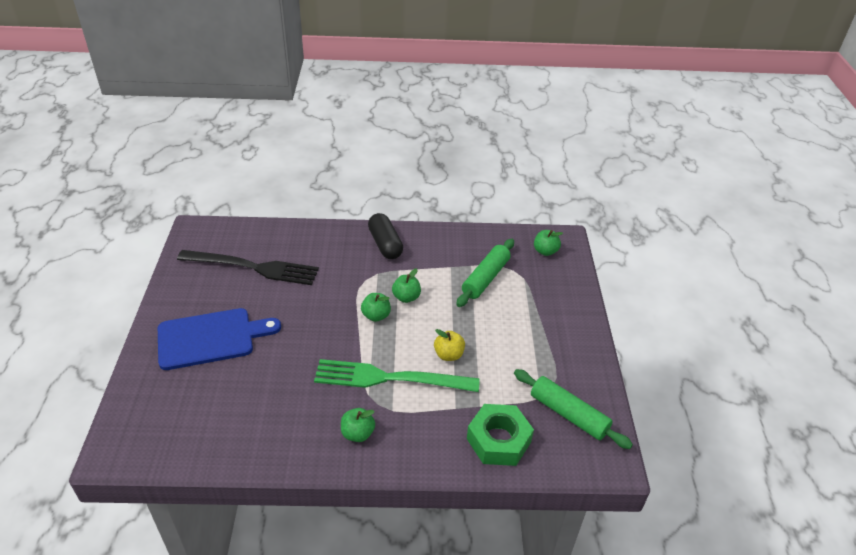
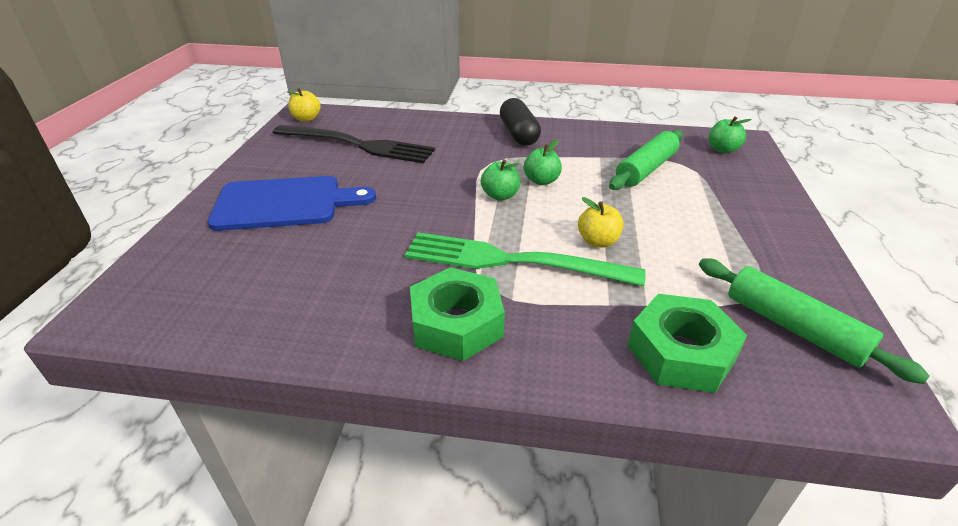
camera: 10 degrees right, 5 degrees down
green apple [341,408,375,442] -> green nut [410,267,505,361]
none -> yellow apple [287,88,321,122]

